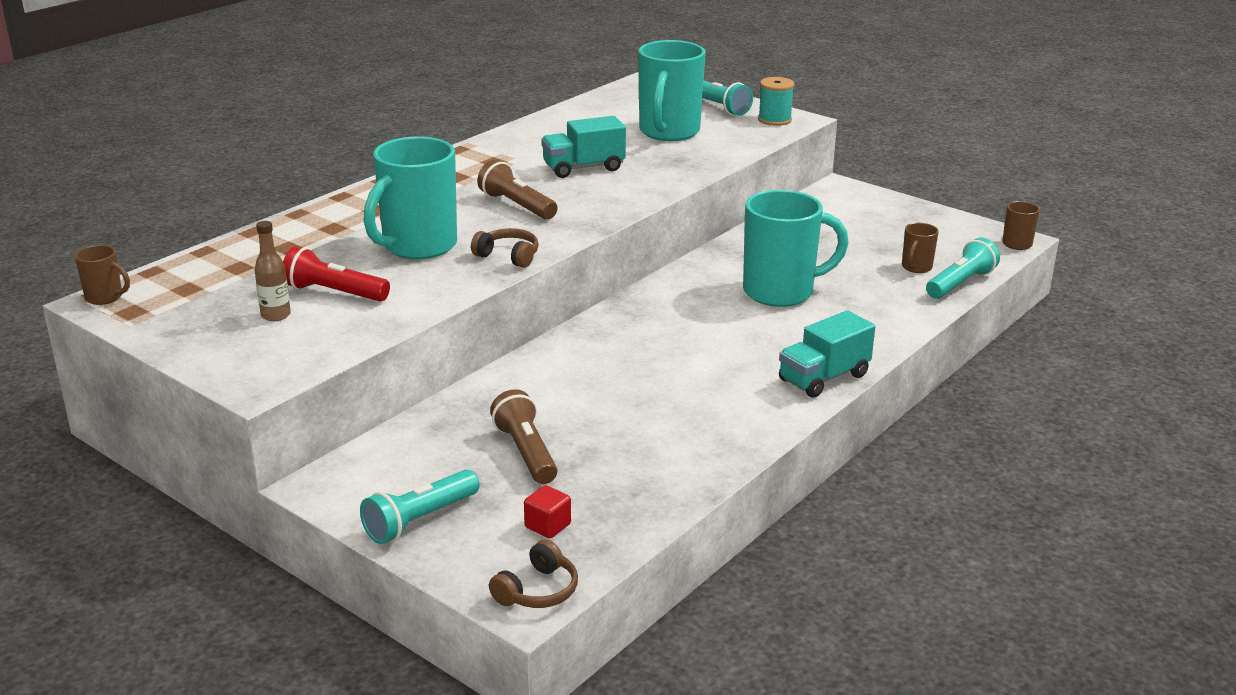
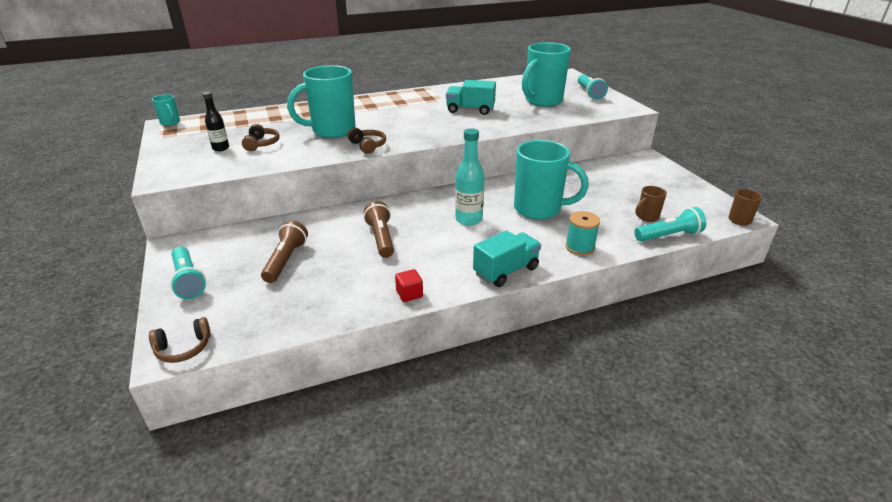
camera: 30 degrees right, 5 degrees up
brown mug [75,245,130,305] -> turquoise mug [152,94,180,126]
brown bottle [255,221,291,321] -> black bottle [203,92,229,151]
red flashlight [283,246,390,302] -> brown headphones [242,124,280,151]
turquoise flashlight [360,469,480,544] -> turquoise flashlight turned 105 degrees counterclockwise [170,247,206,299]
brown flashlight [477,160,558,220] -> brown flashlight moved to [364,201,394,258]
red cube [524,485,571,538] -> red cube moved to [395,269,423,302]
turquoise spool [758,77,794,126] -> turquoise spool moved to [565,211,600,256]
turquoise truck [779,310,875,398] -> turquoise truck turned 150 degrees clockwise [473,230,541,287]
none -> turquoise bottle [455,128,485,226]

